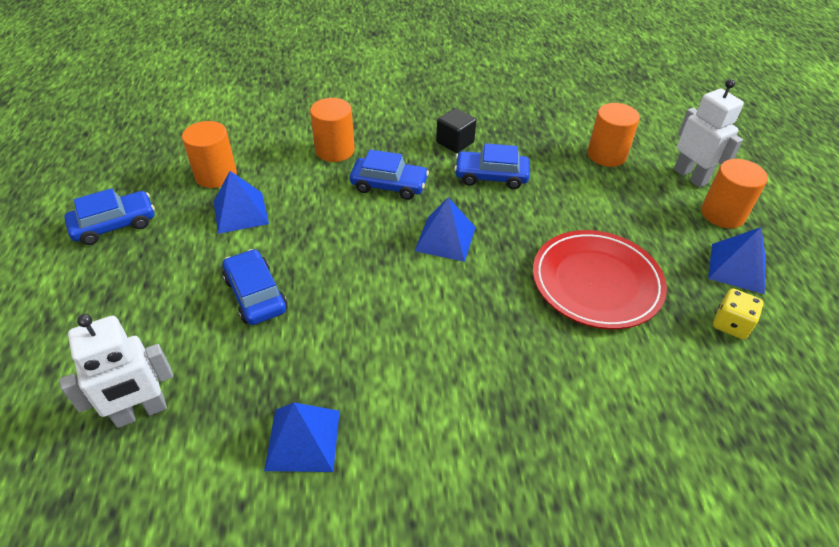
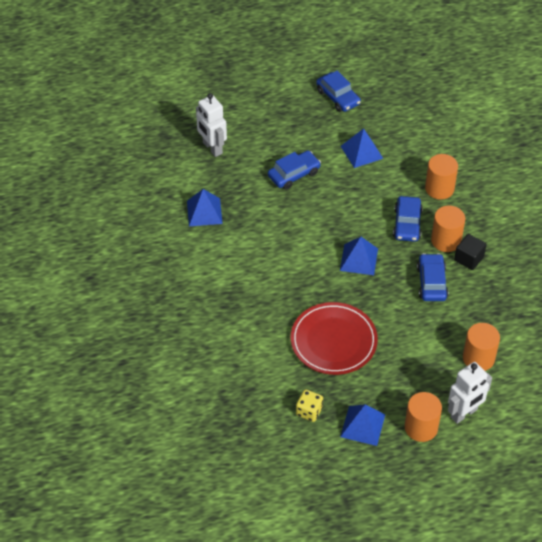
camera: 85 degrees right, 5 degrees up
orange cylinder [182,121,237,188] -> orange cylinder moved to [431,206,465,252]

